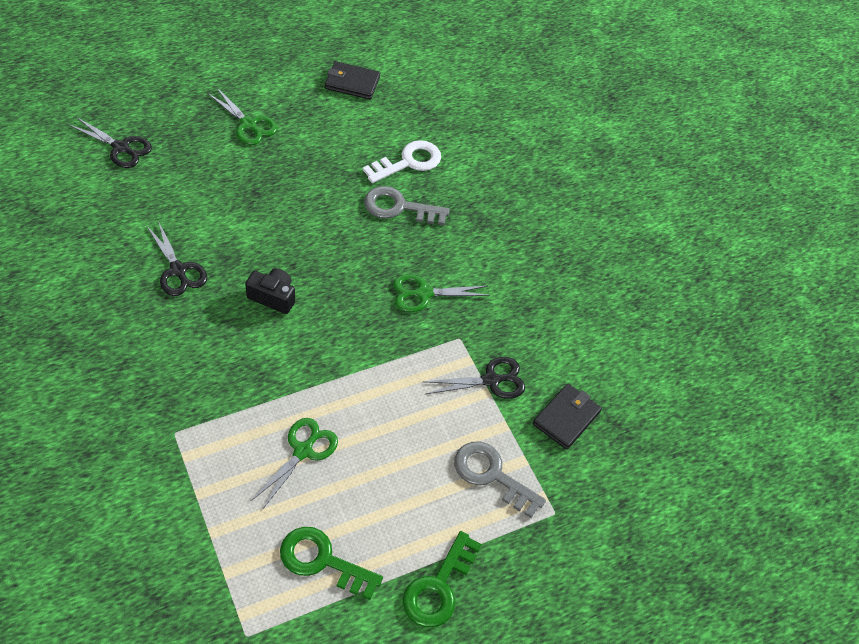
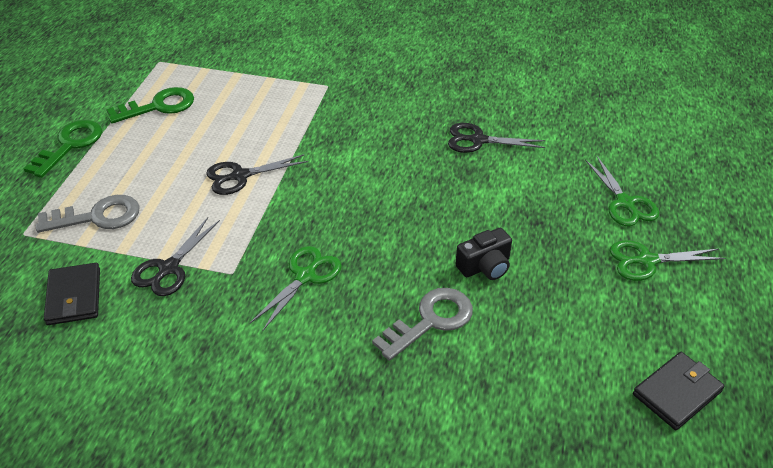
camera: 135 degrees right, 10 degrees down
black scissors [68,117,152,168] -> black scissors moved to [206,154,308,195]
black camera [245,268,295,314] -> black camera moved to [456,228,512,280]
green scissors [251,418,338,510] -> green scissors moved to [585,156,659,226]
white key [363,140,441,183] -> none
green key [403,531,482,627] -> green key turned 45 degrees clockwise [24,120,102,178]

